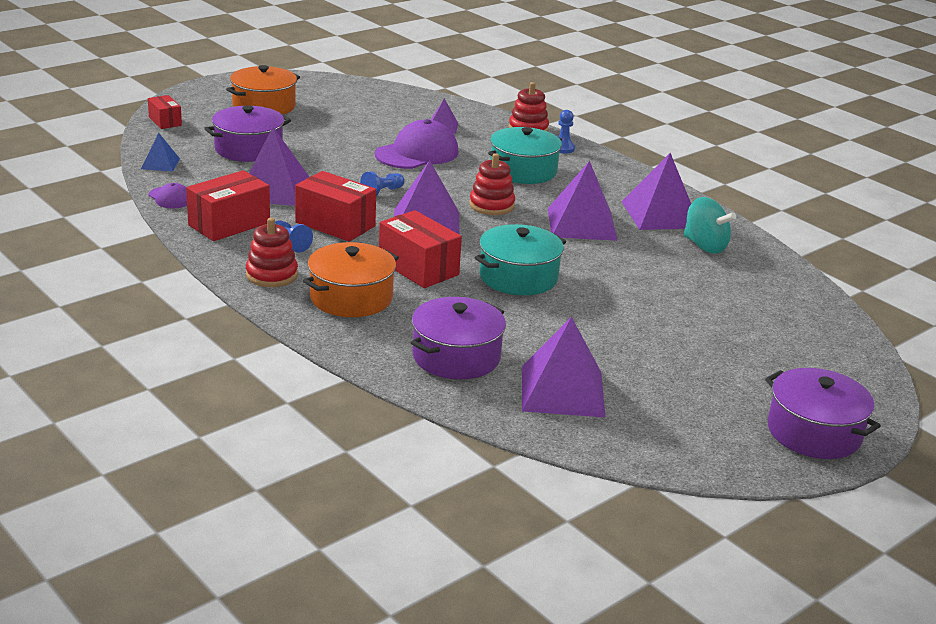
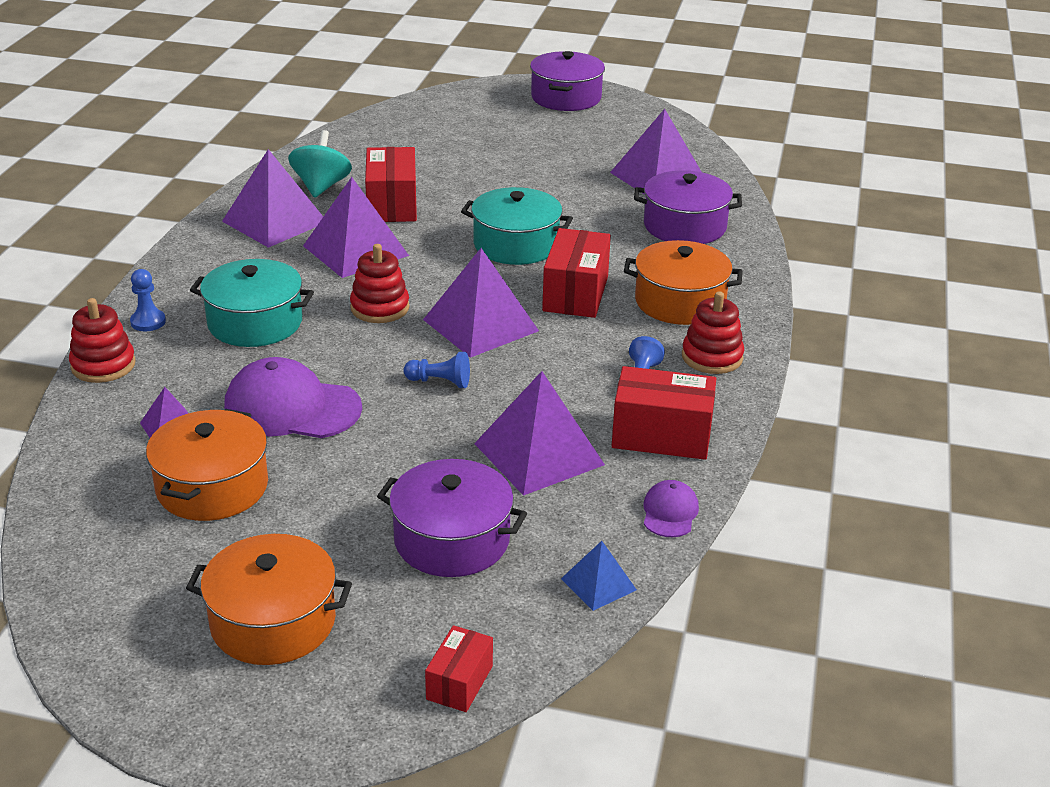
camera: 125 degrees left, 5 degrees up
red box [295,171,376,242] -> red box moved to [365,147,417,222]
none -> orange pot [146,409,268,521]

